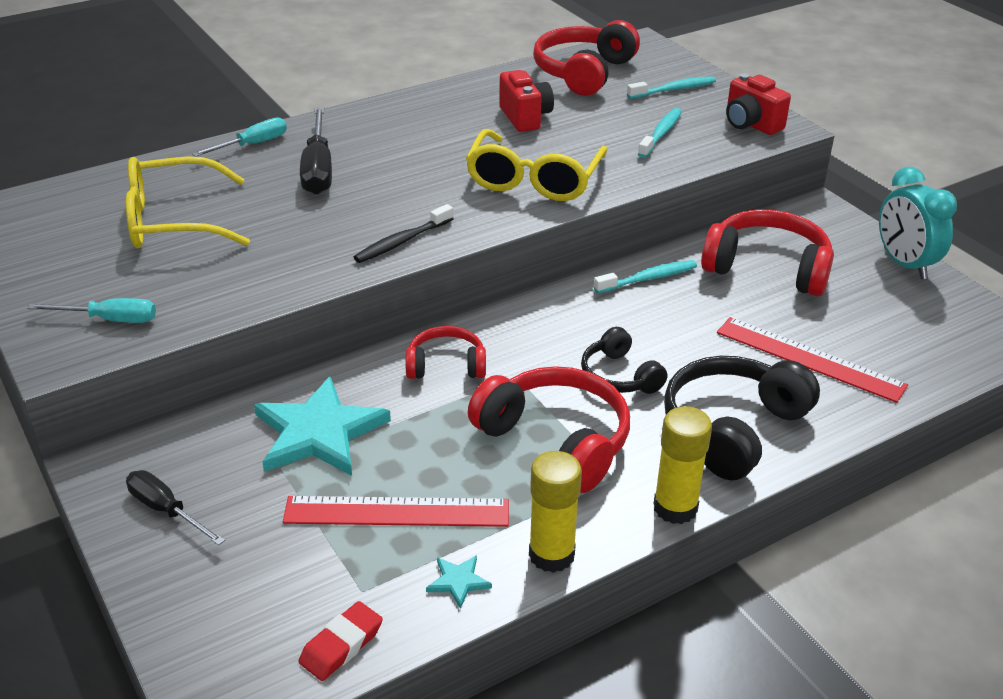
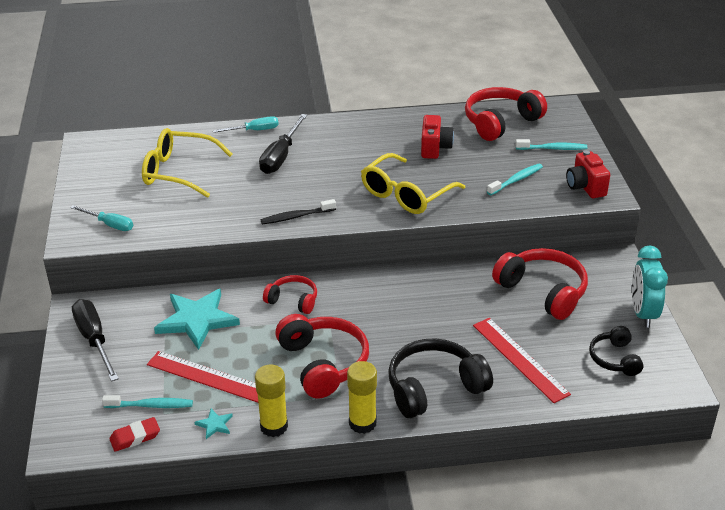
camera: 25 degrees right, 0 degrees up
black screwdriver [126,470,225,545] -> black screwdriver [72,299,119,381], size x1.55
black headphones [581,327,667,394] -> black headphones moved to [589,326,643,376]
turquoise toothbrush [594,260,697,293] -> turquoise toothbrush moved to [102,395,193,408]

